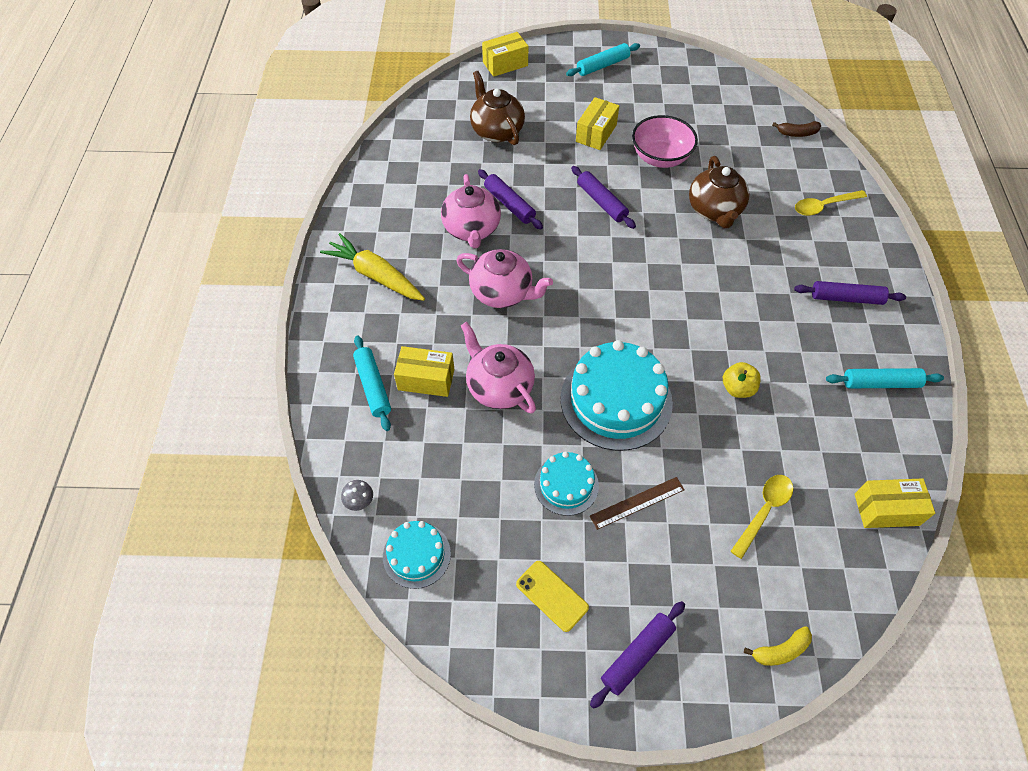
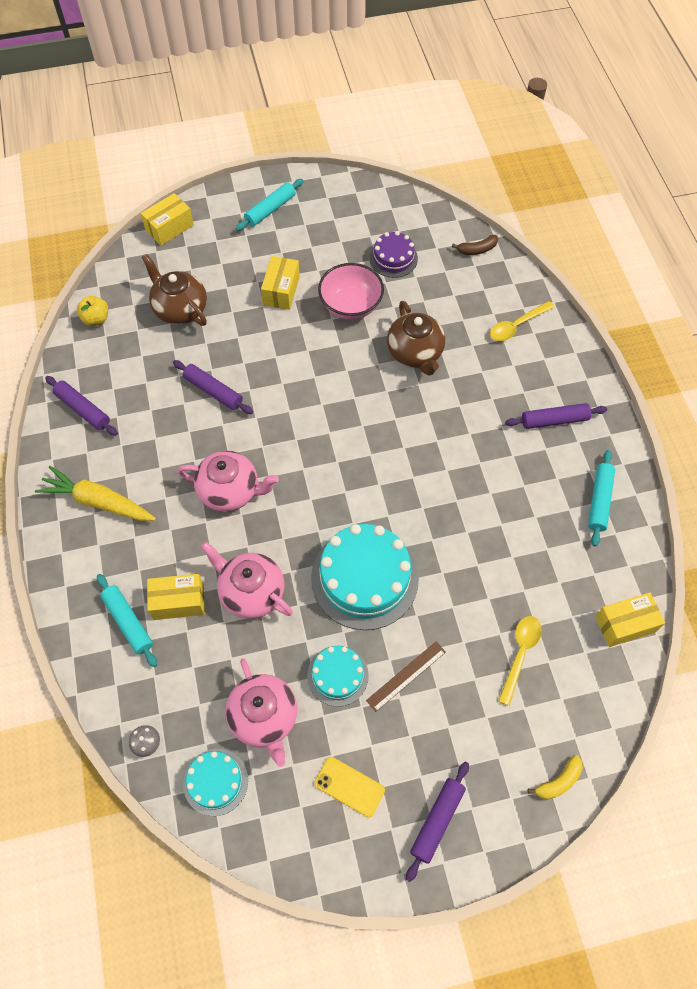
camera: 15 degrees left, 5 degrees up
pink teapot [441,174,501,248] -> pink teapot moved to [226,658,297,767]
purple rolling pin [571,166,636,229] -> purple rolling pin moved to [45,376,118,436]
yellow apple [723,362,761,398] -> yellow apple moved to [77,296,108,326]
turquoise rolling pin [826,368,944,388] -> turquoise rolling pin turned 60 degrees counterclockwise [588,450,615,546]
none -> purple cake [369,231,418,278]

